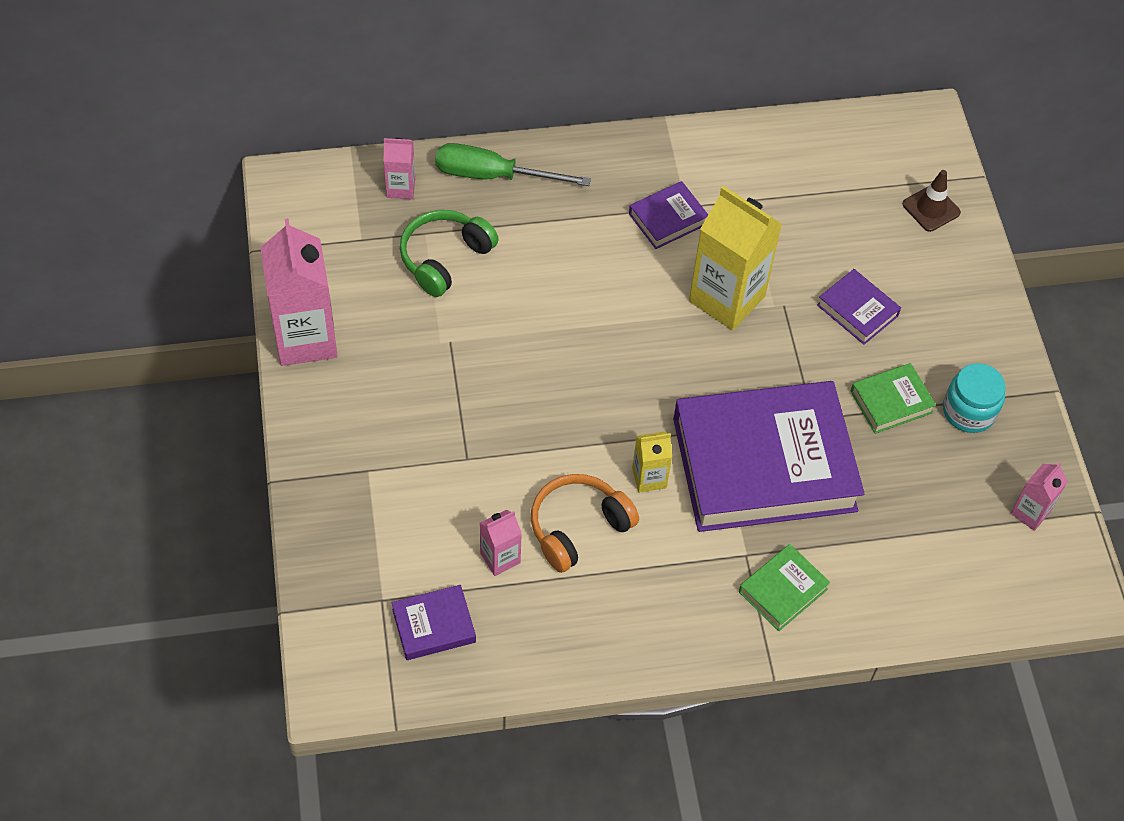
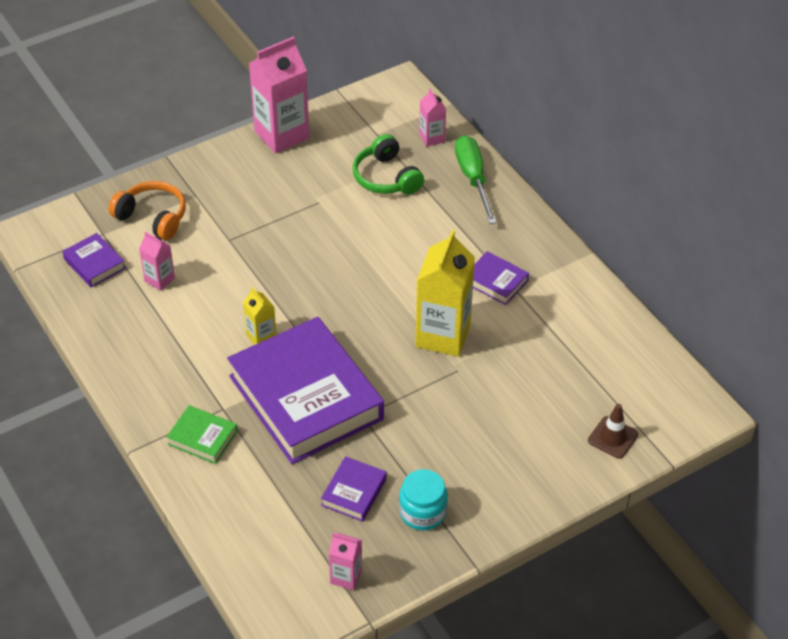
camera: 70 degrees right, 10 degrees down
green headphones [400,210,499,297] -> green headphones turned 135 degrees counterclockwise [353,134,424,194]
orange headphones [531,474,639,573] -> orange headphones moved to [108,181,186,240]
purple book [817,269,901,345] -> purple book moved to [321,456,387,522]
green book [851,363,936,434] -> none

